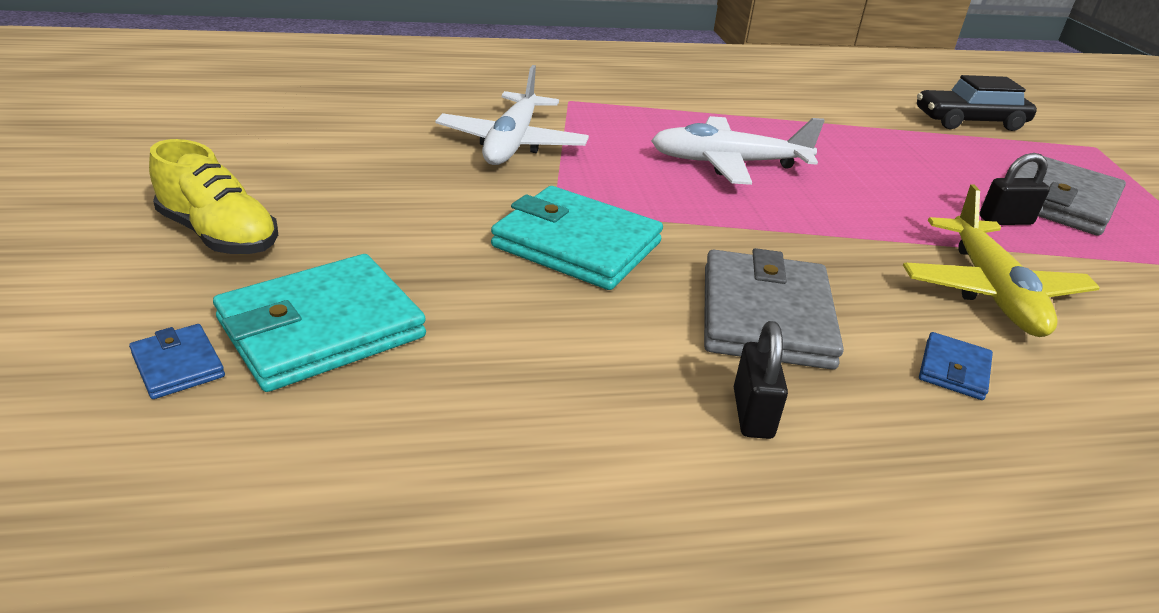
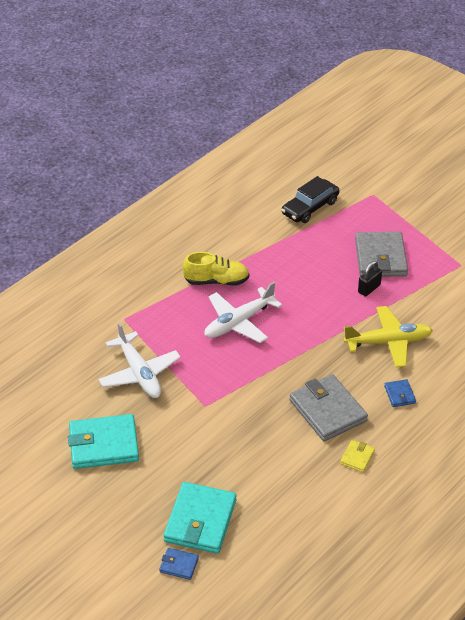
camera: 35 degrees left, 10 degrees up
yellow shoe [149,139,278,254] -> yellow shoe moved to [183,252,249,286]
turquoise wallet [491,186,663,290] -> turquoise wallet moved to [68,414,139,469]
black padlock [734,321,788,439] -> yellow wallet [340,440,375,472]
yellow plane [903,184,1100,337] -> yellow plane turned 60 degrees counterclockwise [343,306,433,367]

